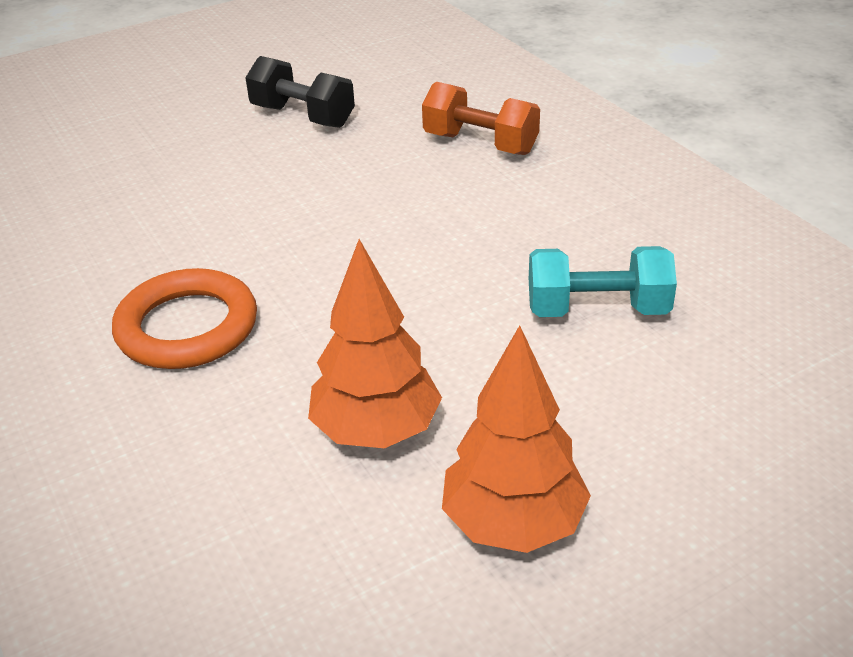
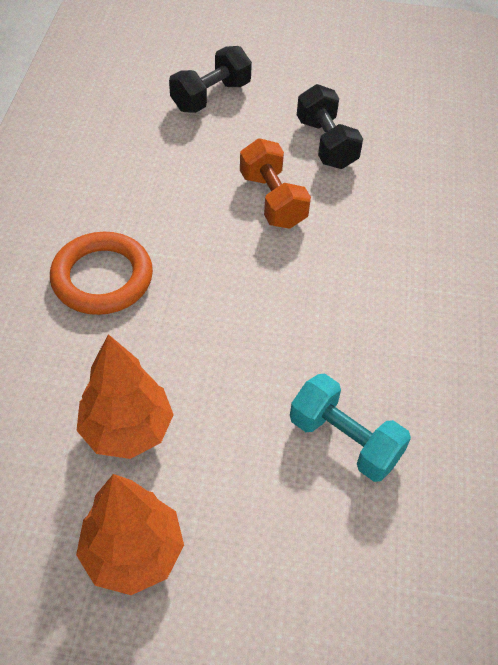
camera: 35 degrees right, 15 degrees up
orange dumbbell [422,82,540,155] -> orange dumbbell moved to [240,138,311,229]
none -> black dumbbell [169,46,252,113]

